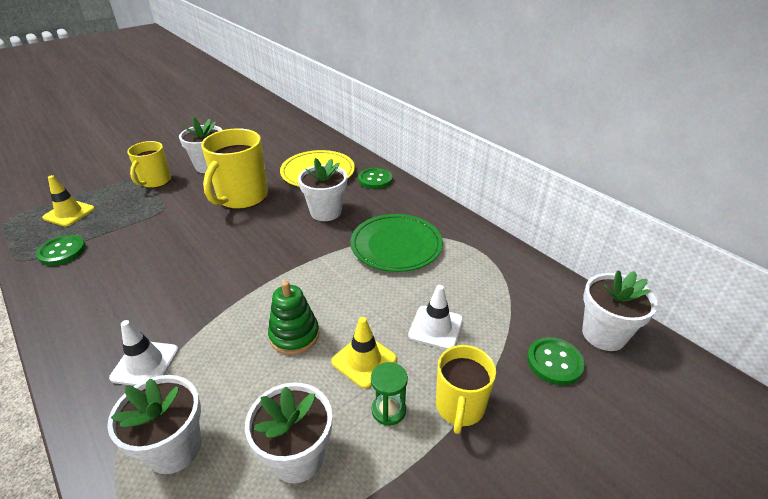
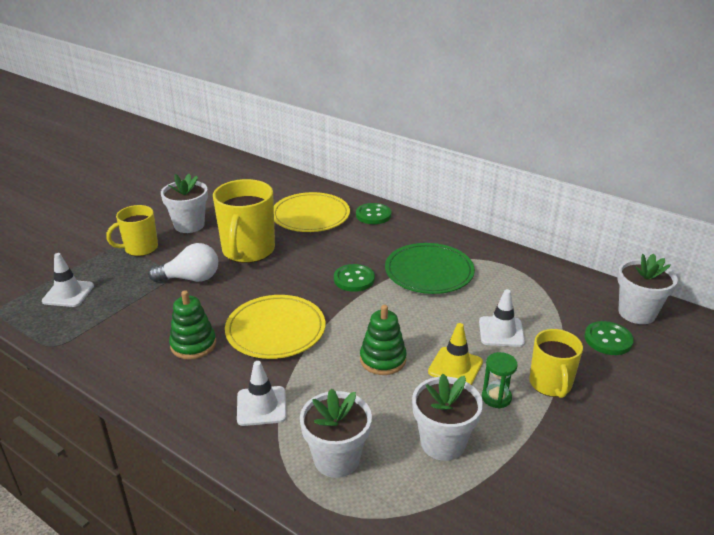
camera: 15 degrees left, 5 degrees down
green button [36,235,86,266] -> green button moved to [334,264,375,292]
yellow traffic cone [42,175,95,227] -> white traffic cone [42,253,94,307]
yellow mug [127,141,171,188] -> yellow mug turned 60 degrees clockwise [106,205,158,256]
white flower pot [298,158,347,221] -> none
none -> white light bulb [149,243,218,282]
none -> green stacking toy [169,291,216,360]
none -> yellow plate [225,295,325,359]

